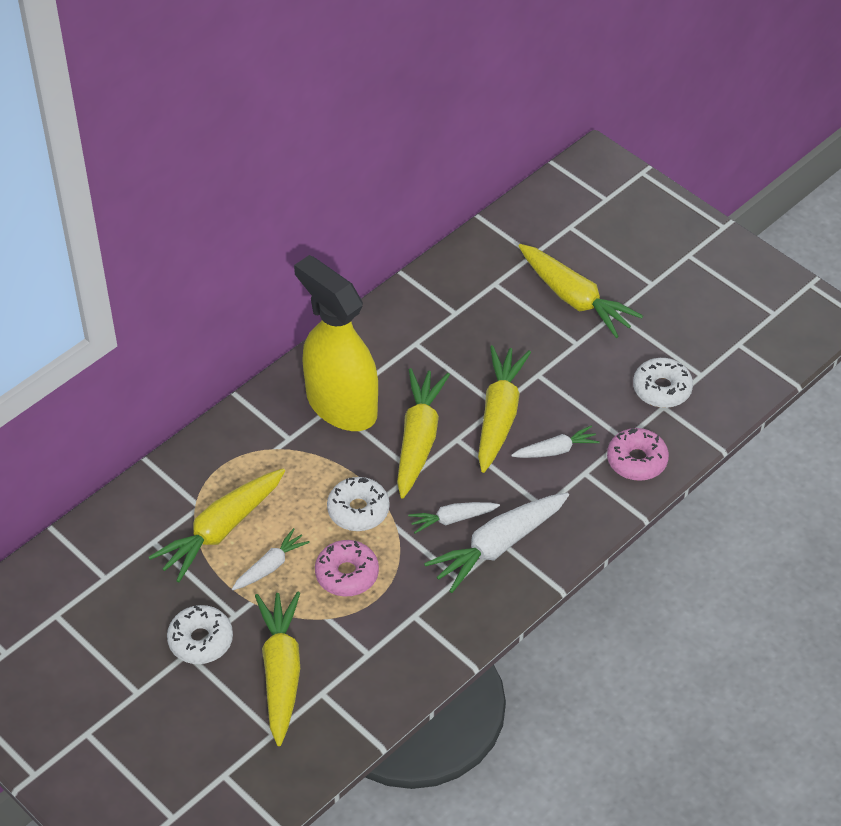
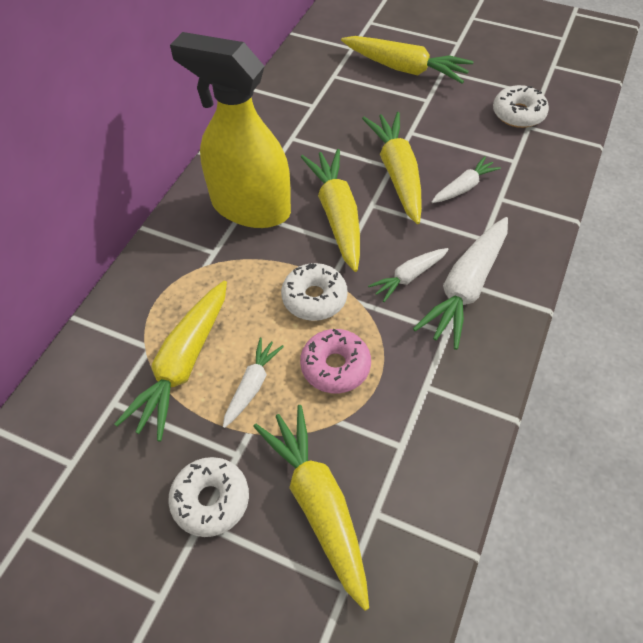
camera: 20 degrees left, 5 degrees up
pink donut [607,428,669,481] -> none

